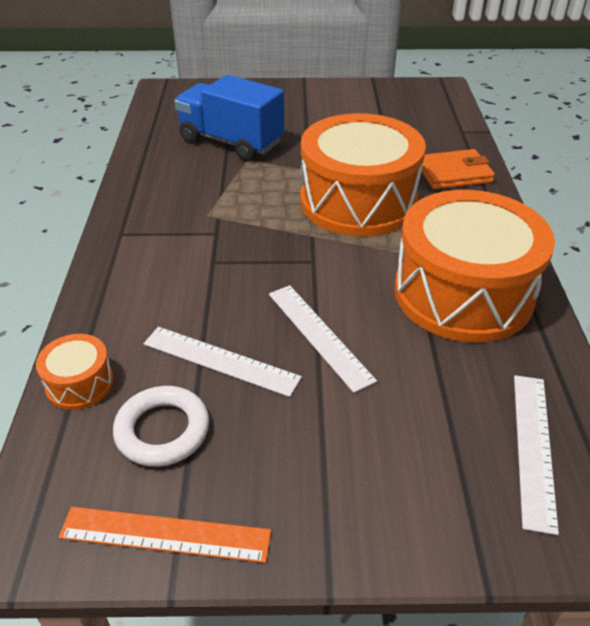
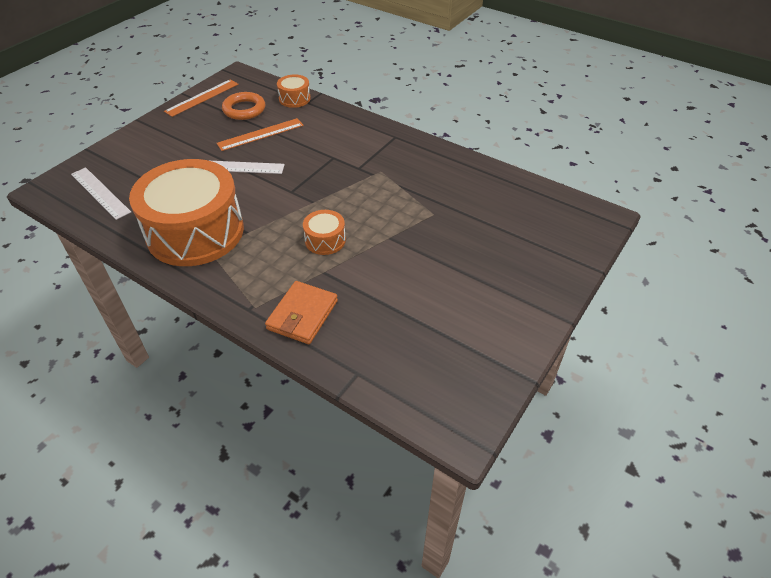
camera: 125 degrees right, 5 degrees up
white ring [113,386,209,467] -> orange ring [222,92,265,120]
white ruler [143,327,302,397] -> orange ruler [216,118,304,151]
blue truck [175,75,284,161] -> none
orange drum [300,113,426,237] -> orange drum [303,210,346,255], size x0.42

